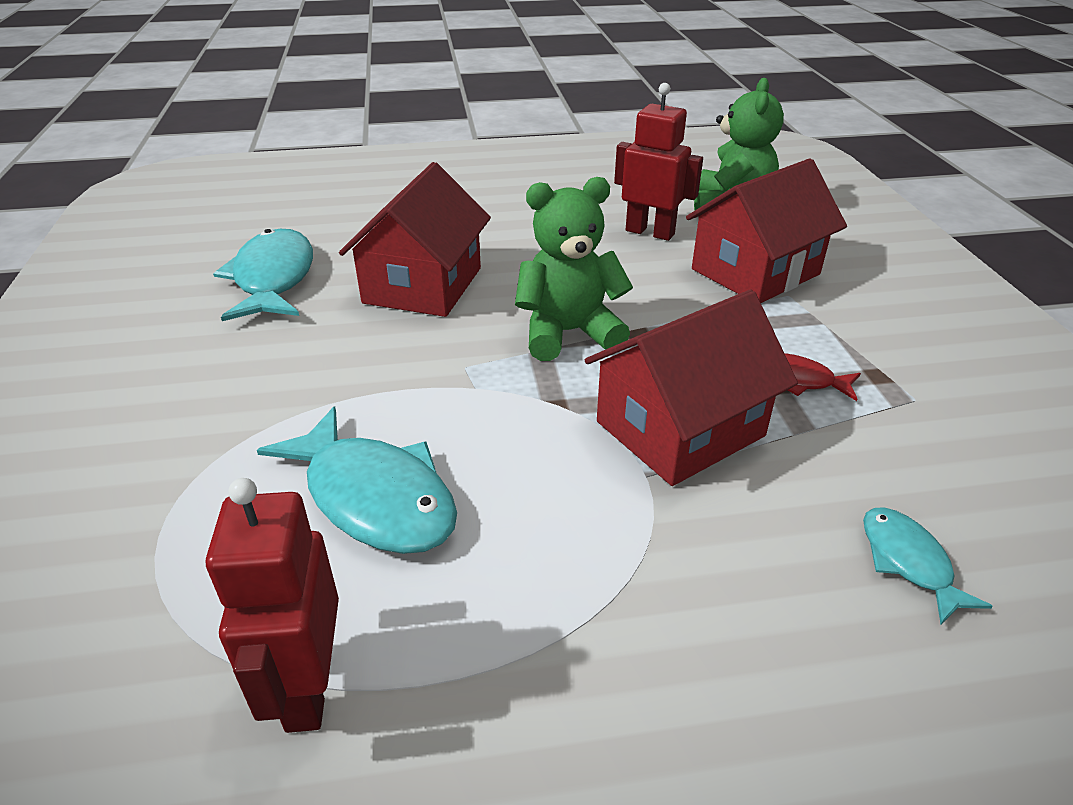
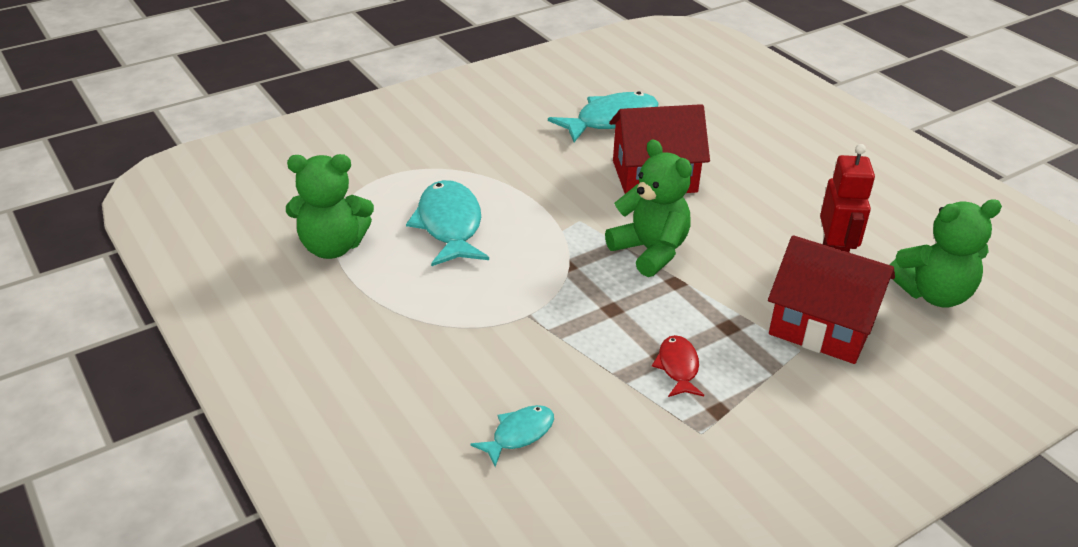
camera: 65 degrees right, 0 degrees up
red robot [206,478,339,733] -> green teddy bear [286,154,374,259]
turquoise fish [257,406,457,554] -> turquoise fish turned 150 degrees clockwise [406,180,489,266]
red house [585,290,798,486] -> none

